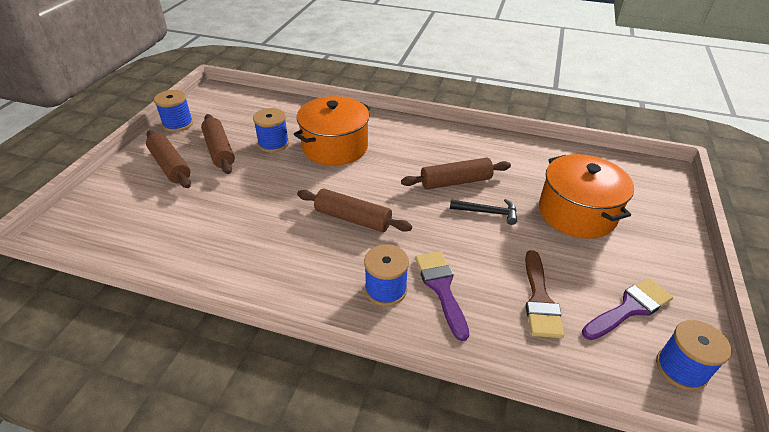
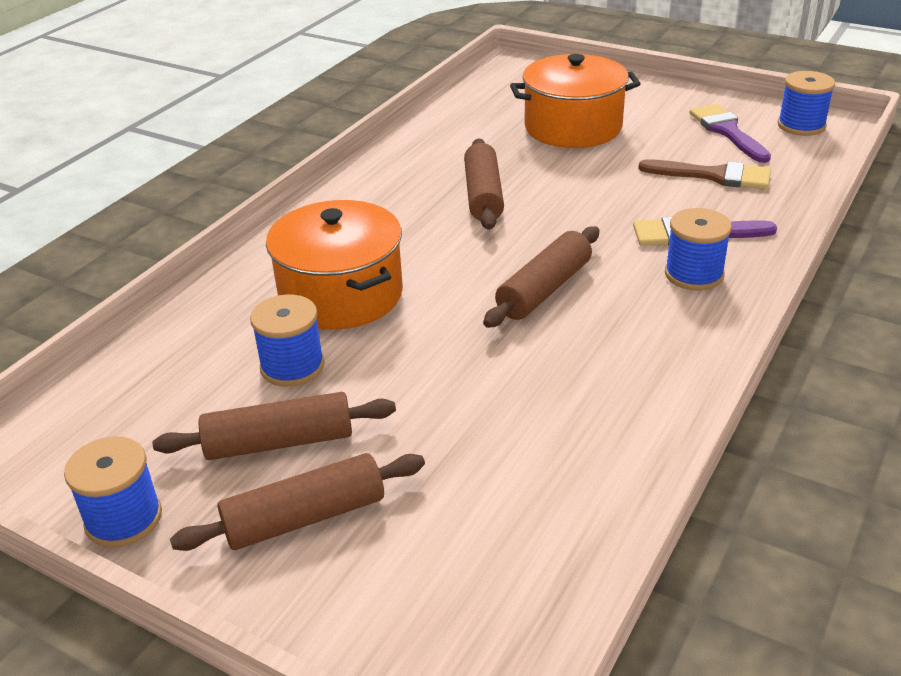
camera: 75 degrees left, 5 degrees down
black hammer [450,199,517,225] -> none

